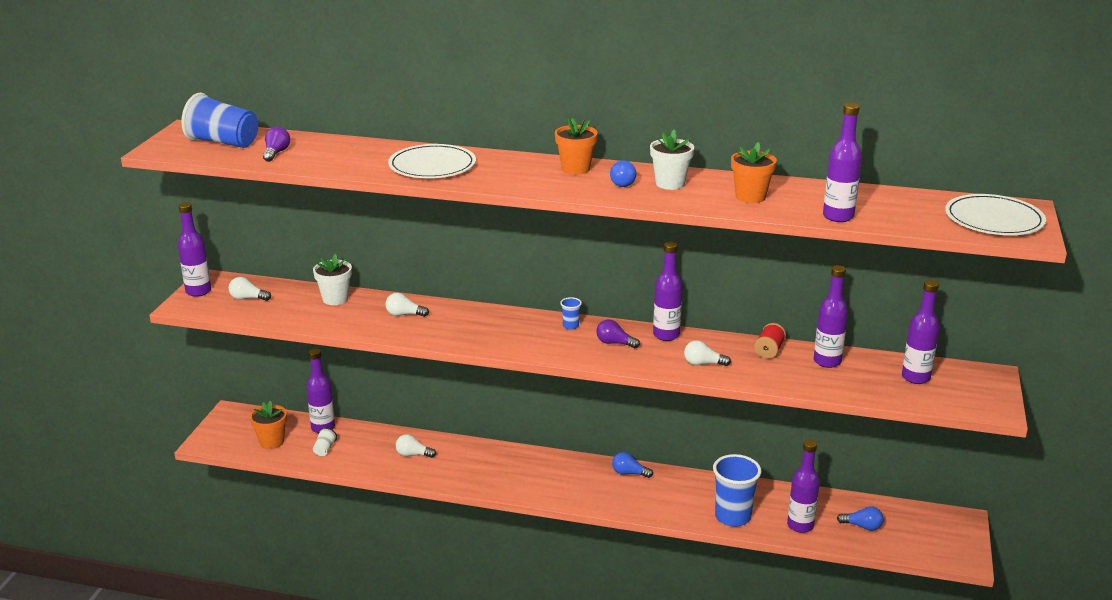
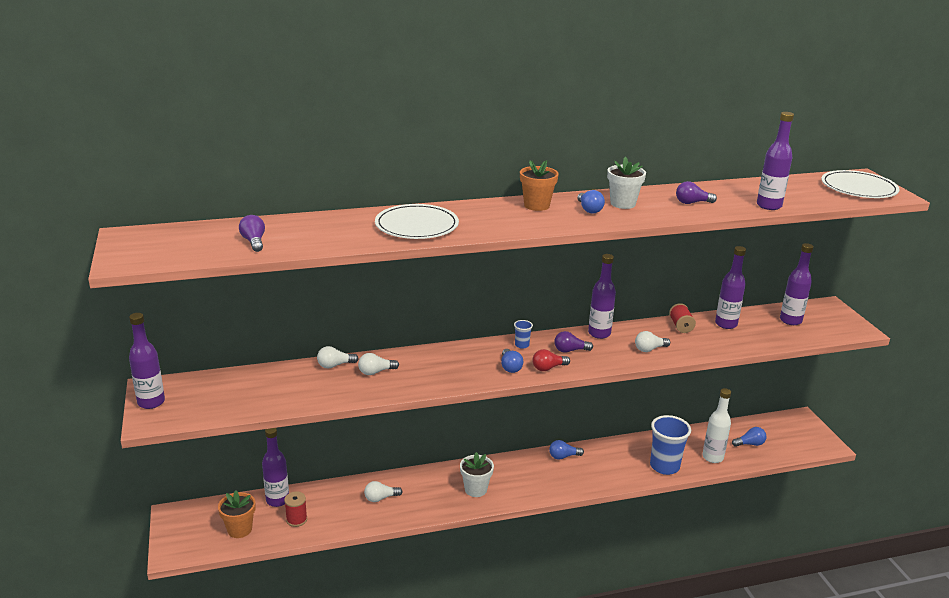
camera: 30 degrees left, 0 degrees up
blue cup [181,93,258,148] -> none
white light bulb [229,277,271,301] -> white light bulb moved to [317,346,359,368]
white flower pot [313,253,352,305] -> white flower pot moved to [460,452,494,497]
white cup [313,428,337,456] -> red spool [284,491,307,527]
orange flower pot [731,142,777,203] -> purple light bulb [676,181,717,204]
purple bottle [787,440,820,533] -> white bottle [702,388,731,463]
none -> blue light bulb [501,349,524,373]
none -> red light bulb [532,349,570,371]

